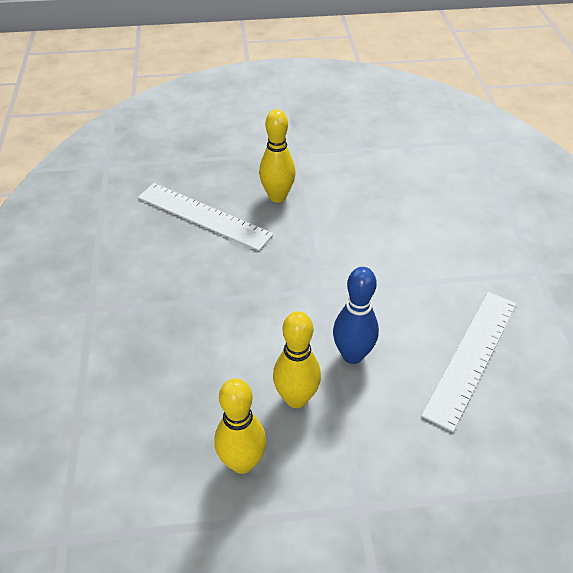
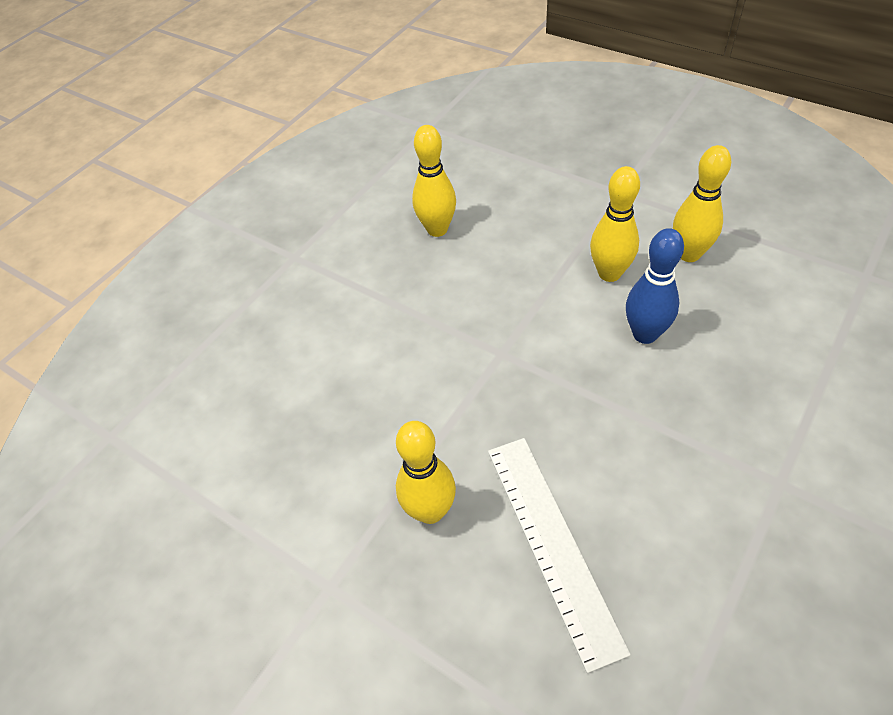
camera: 135 degrees left, 5 degrees up
blue bowling pin [333,267,379,364] -> blue bowling pin moved to [626,228,684,344]
white ruler [421,292,517,432] -> yellow bowling pin [412,125,456,237]

